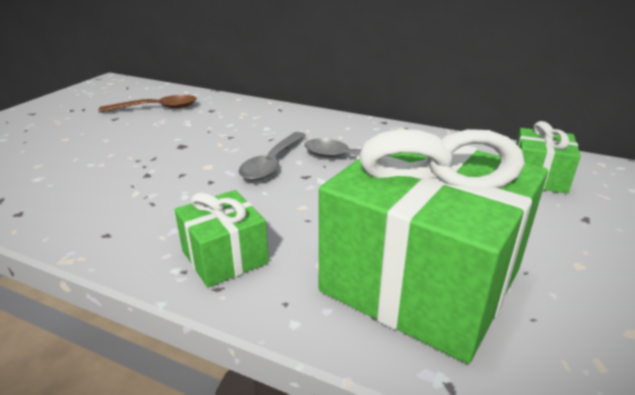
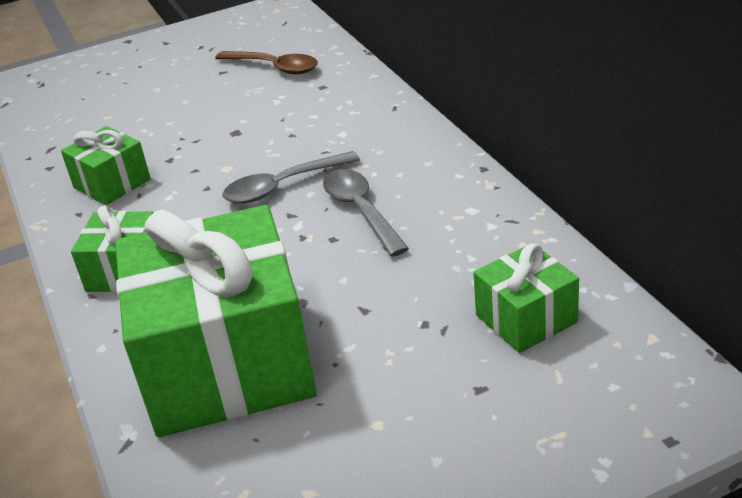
camera: 45 degrees right, 5 degrees up
none -> green gift [61,126,151,205]

